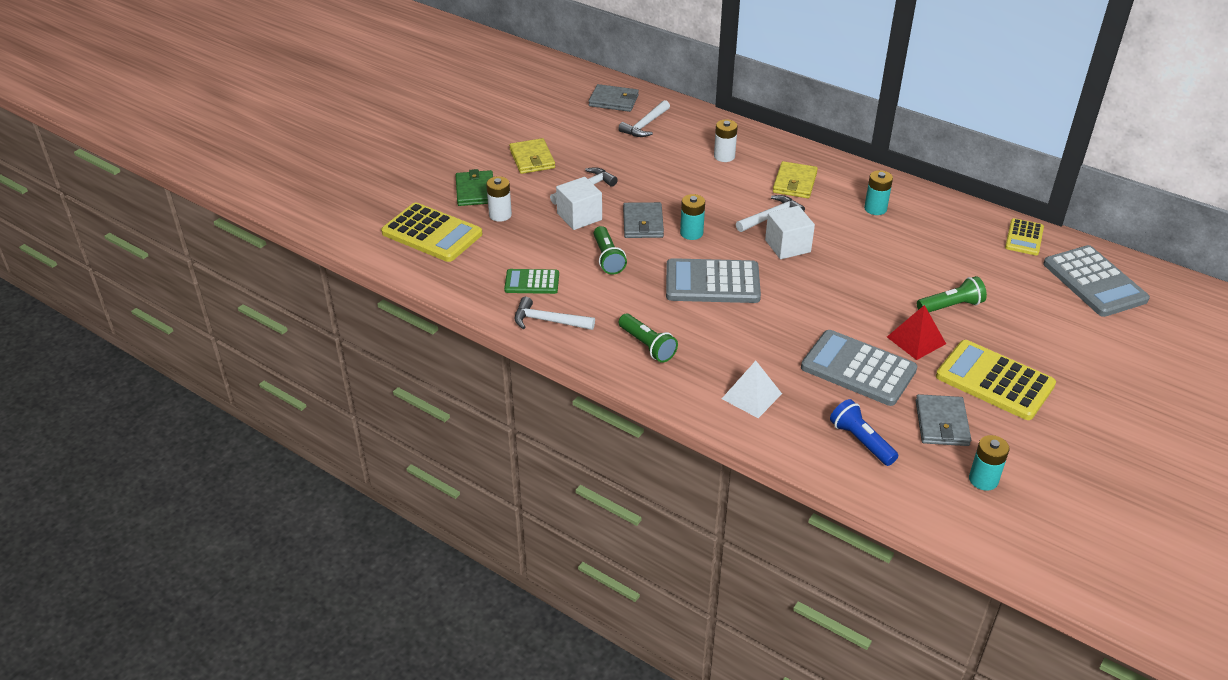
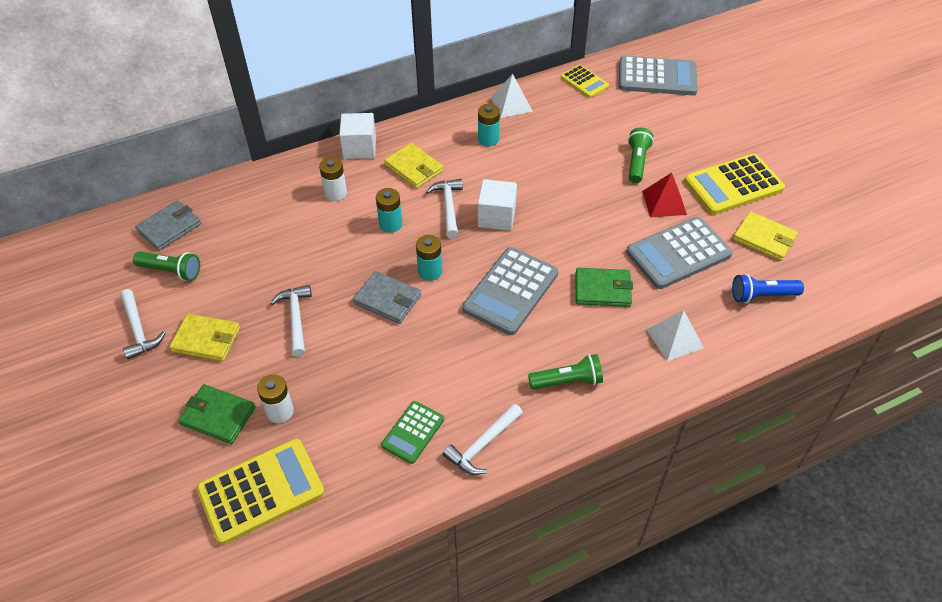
camera: 60 degrees left, 10 degrees up
white cube [556,177,602,230] -> white cube moved to [339,113,376,159]
green flashlight [594,226,627,274] -> green flashlight moved to [133,252,200,281]
white hammer [618,100,670,137] -> white hammer moved to [120,289,165,360]
grey wallet [915,394,971,446] -> yellow wallet [733,211,798,261]
turquoise battery [969,435,1010,491] -> turquoise battery moved to [376,188,402,233]
none -> white pyramid [491,74,533,118]
none -> green wallet [575,268,633,307]

